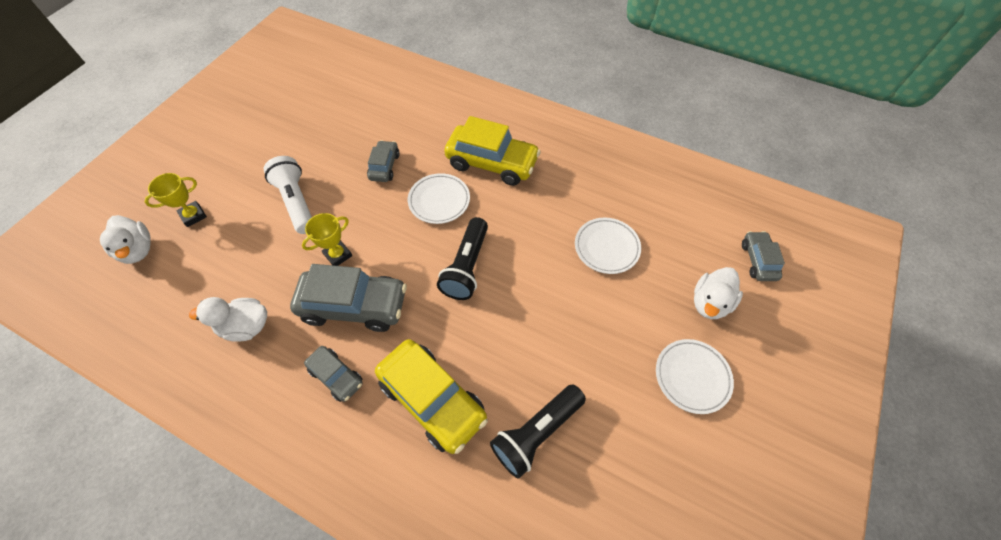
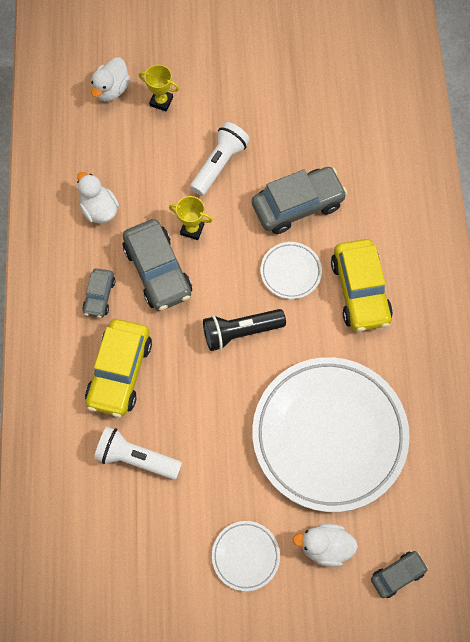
camera: 60 degrees right, 10 degrees up
grey car [367,140,400,182] -> grey car [252,167,347,234], size x1.86
black flashlight [490,384,586,479] -> white flashlight [94,427,182,480]
white plate [575,218,641,274] -> white plate [252,357,410,512], size x2.38

